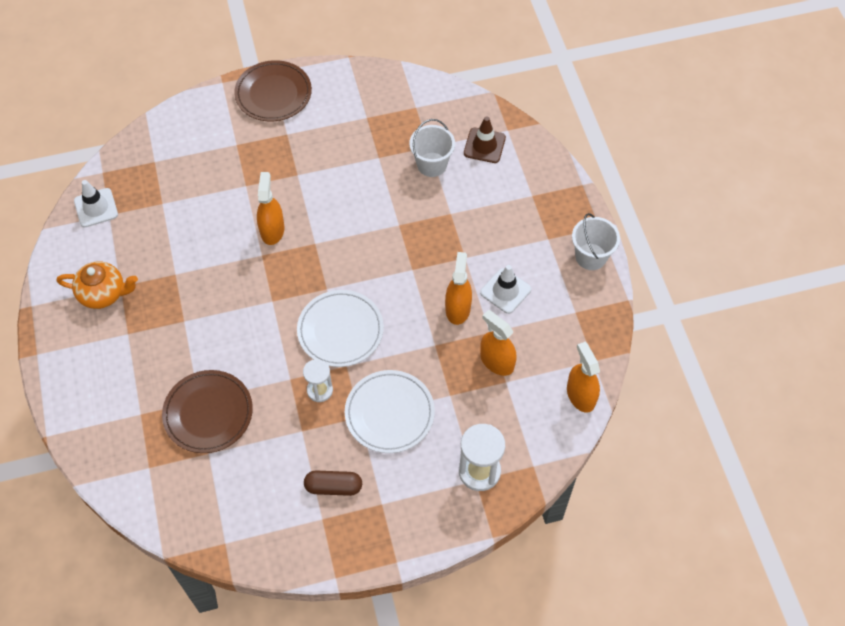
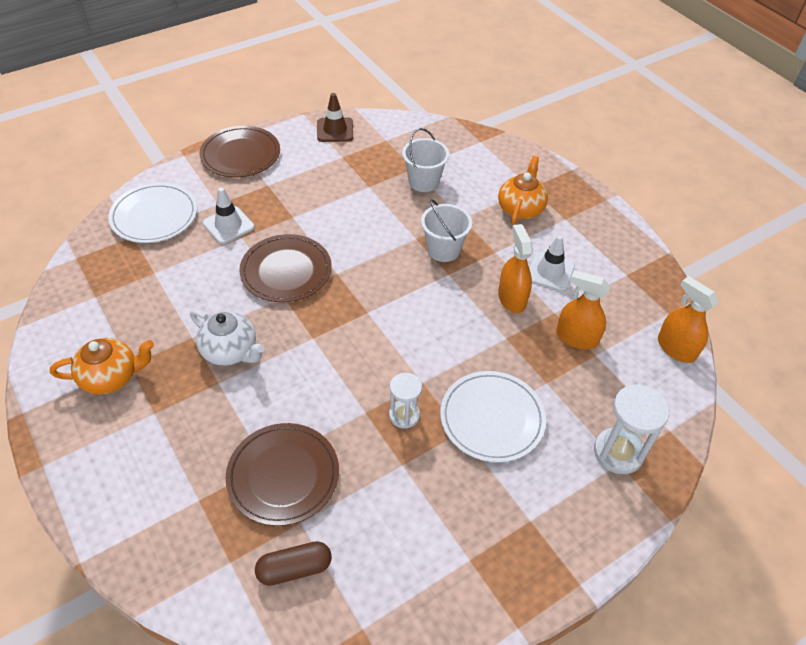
camera: 20 degrees left, 10 degrees down
white traffic cone [74,180,118,227] -> white traffic cone moved to [203,187,255,244]
orange spray bottle [257,172,284,245] -> brown plate [239,234,332,302]
white plate [297,290,384,367] -> white plate moved to [108,183,197,243]
brown capsule [304,470,362,496] -> brown capsule moved to [255,541,332,586]
brown traffic cone [464,117,506,163] -> brown traffic cone moved to [317,93,353,142]
white bucket [572,213,620,270] -> white bucket moved to [421,199,472,262]
none -> white teapot [190,310,264,366]
none -> orange teapot [498,156,548,225]

